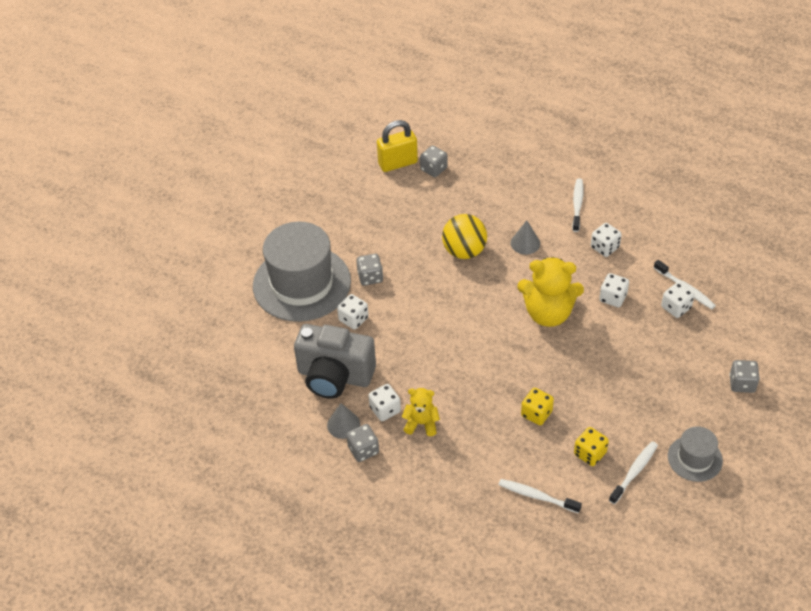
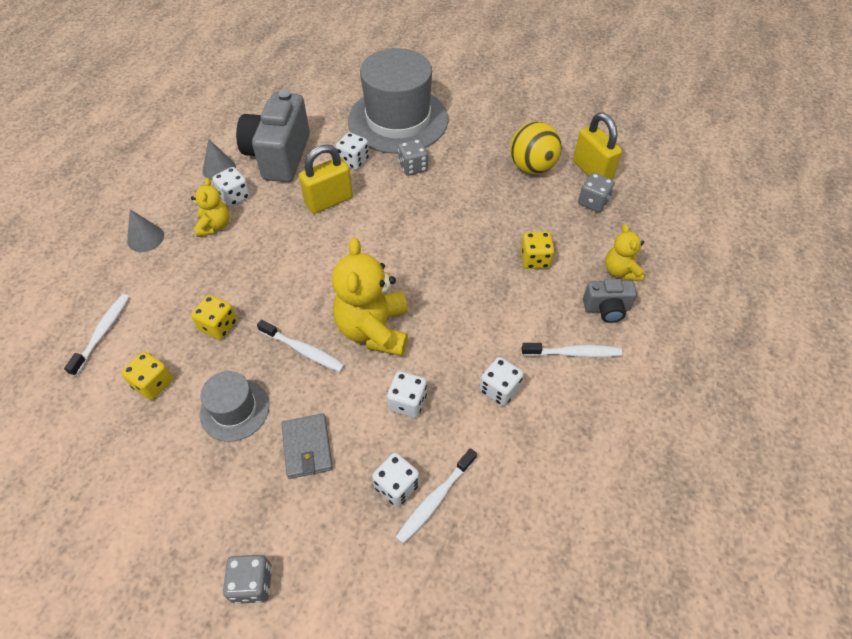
camera: 80 degrees right, 5 degrees up
grey dice [346,424,379,462] -> none
yellow ball [442,214,487,259] -> yellow ball moved to [510,122,562,174]
grey cone [511,220,540,255] -> grey cone moved to [127,209,164,252]
white toothbrush [609,441,658,504] -> white toothbrush moved to [257,320,345,372]
grey hat [668,426,723,482] -> grey hat moved to [200,371,269,442]
none -> grey wallet [281,414,333,479]
none -> yellow padlock [299,144,353,214]
none -> yellow dice [520,231,555,269]
none -> grey camera [583,279,637,323]
none -> yellow teddy bear [605,224,644,281]

